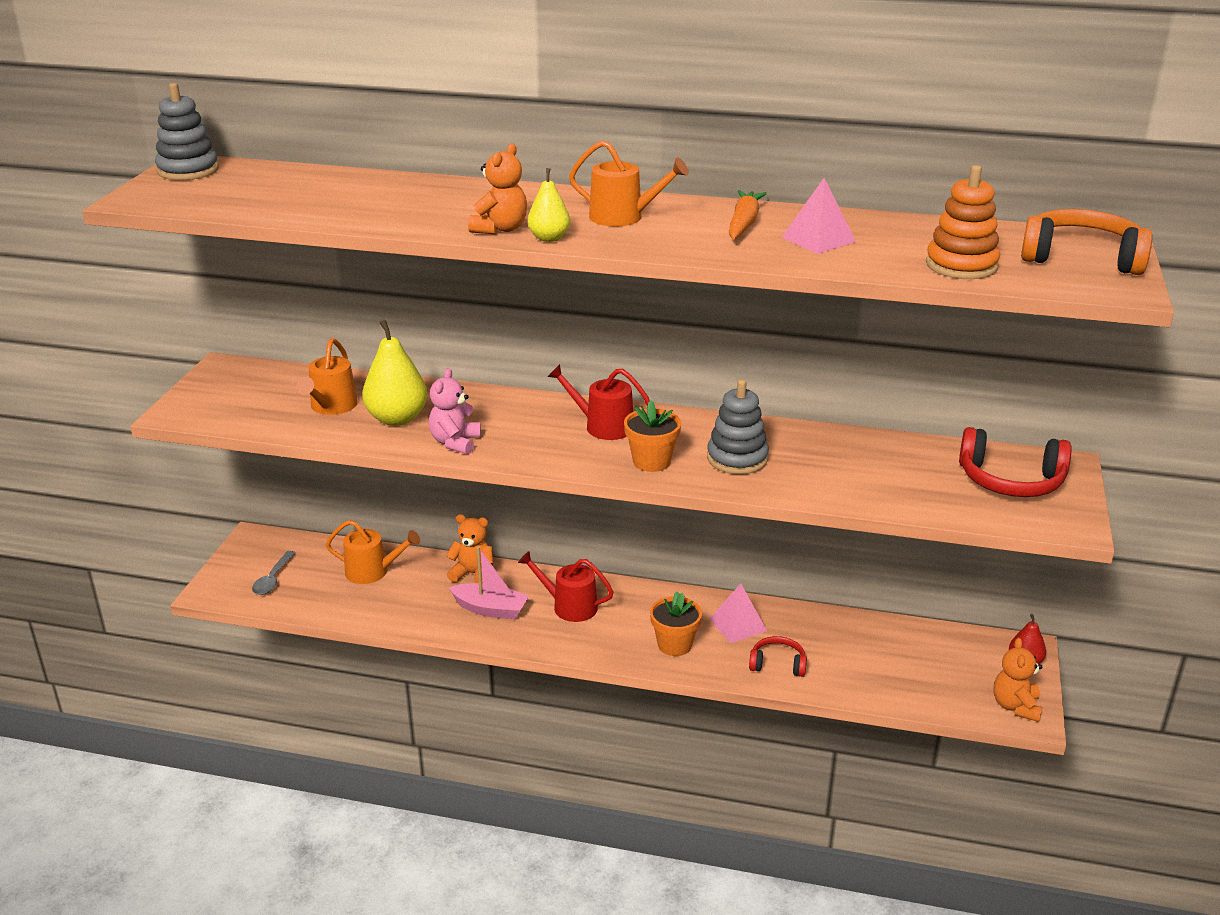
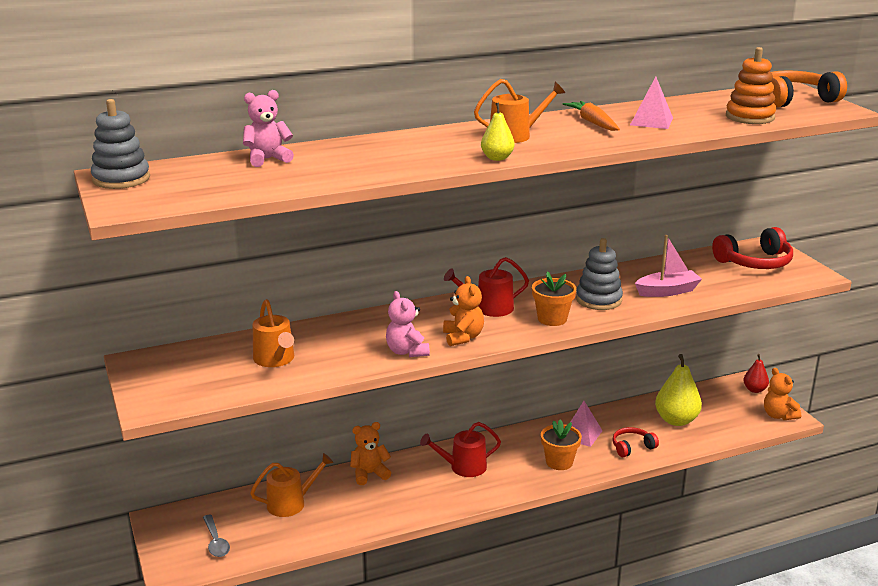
camera: 35 degrees left, 5 degrees down
yellow pear [362,320,427,426] -> yellow pear moved to [655,354,702,426]
pink boat [449,546,529,620] -> pink boat moved to [635,235,702,297]
orange teddy bear [468,143,527,235] -> orange teddy bear moved to [443,276,484,346]
none -> pink teddy bear [243,90,294,167]

